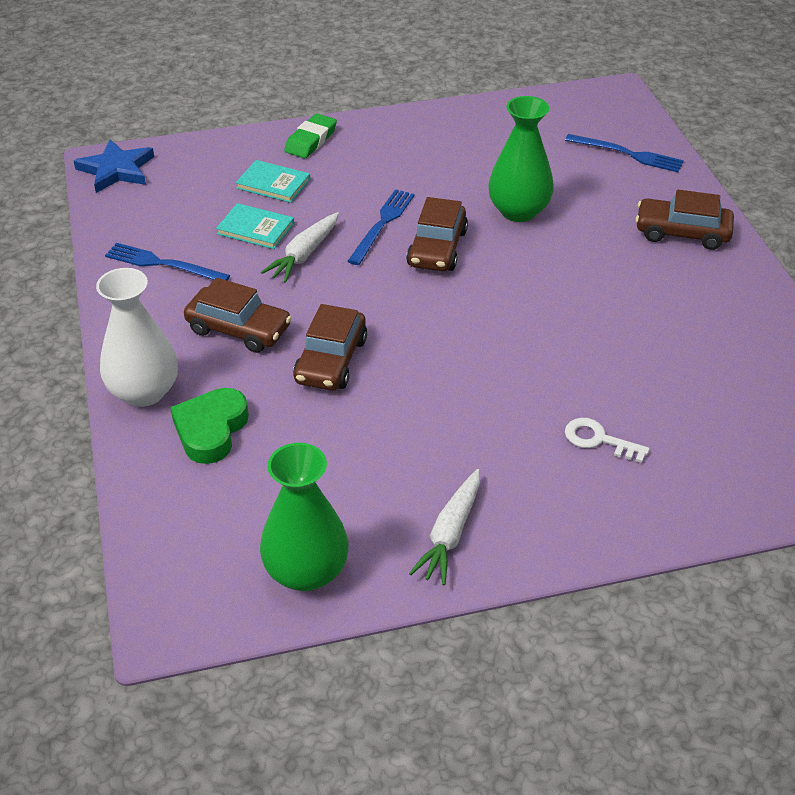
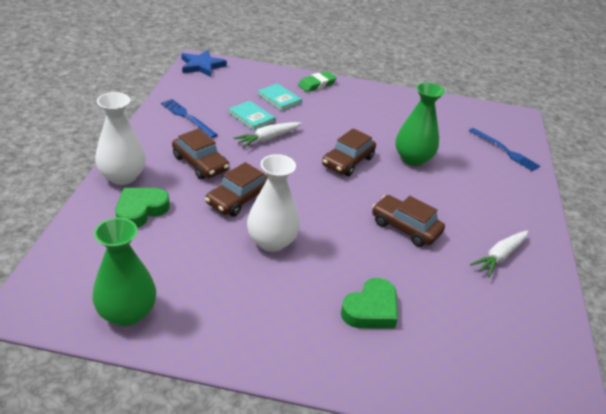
camera: 20 degrees right, 5 degrees down
blue fork [348,189,415,265] -> none
white carrot [409,469,480,585] -> white carrot moved to [470,230,528,277]
white key [565,418,650,463] -> green heart [341,278,398,329]
brown car [636,190,734,250] -> brown car moved to [372,195,445,247]
none -> white vase [247,154,300,252]

